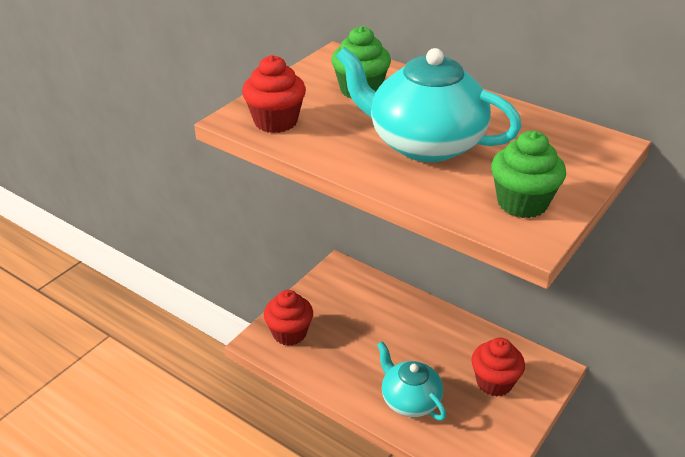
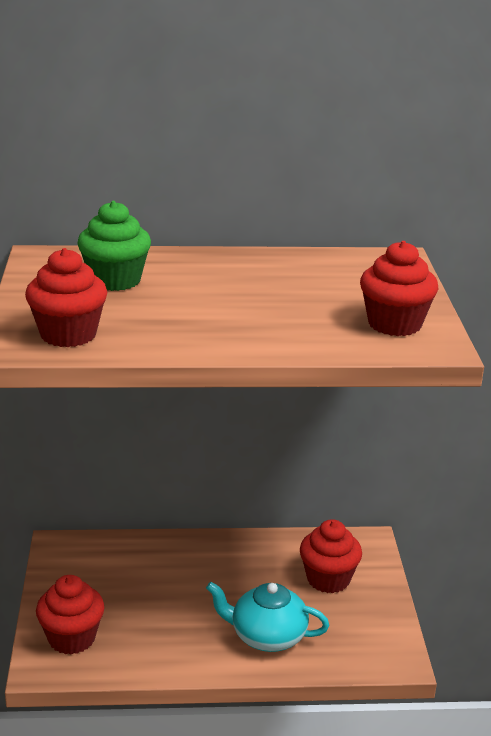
camera: 40 degrees left, 10 degrees down
turquoise teapot [336,47,522,162] -> none
green cupcake [491,131,566,218] -> red cupcake [360,241,438,336]

